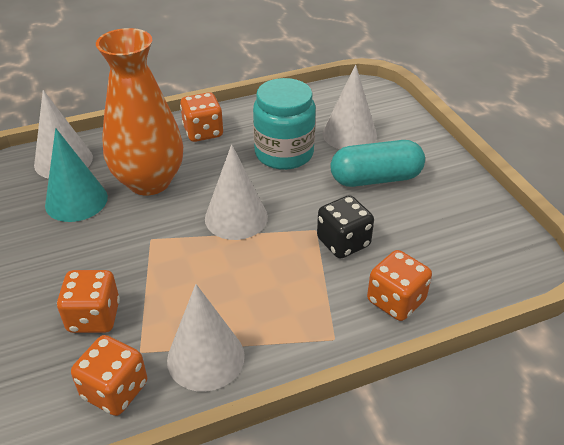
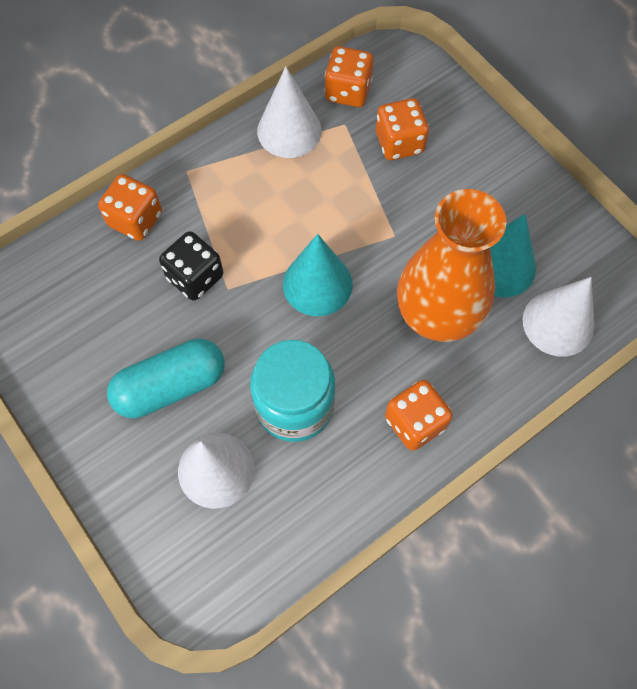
camera: 165 degrees right, 25 degrees up
white cone [205,144,268,240] -> turquoise cone [283,234,353,316]

